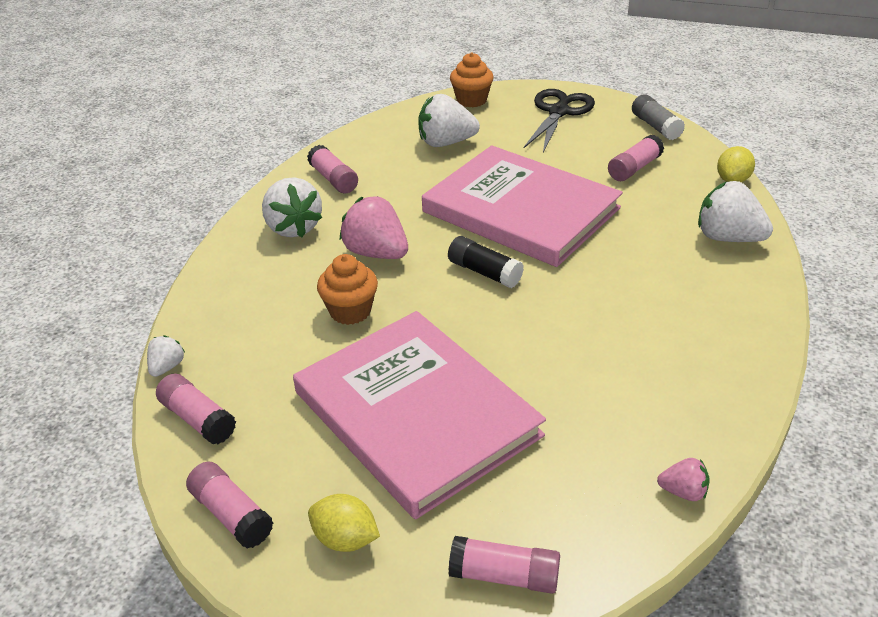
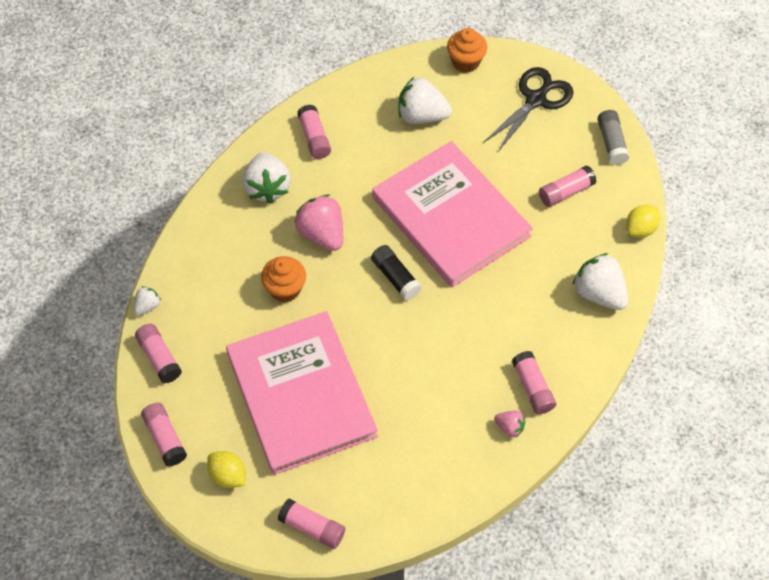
camera: 15 degrees right, 20 degrees up
pink strawberry [657,458,710,501] -> pink strawberry moved to [494,410,525,438]
none -> pink glue stick [512,351,556,414]

